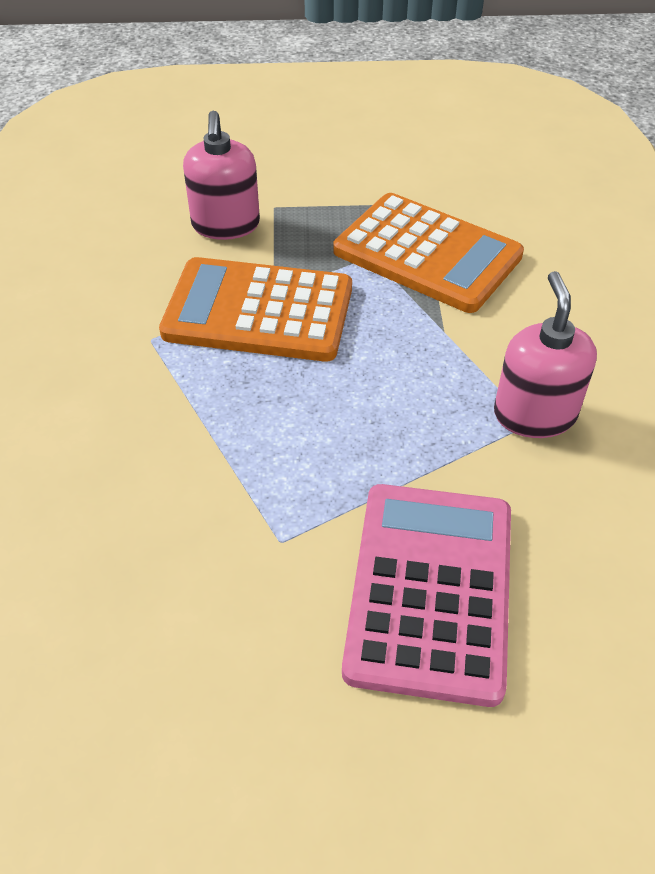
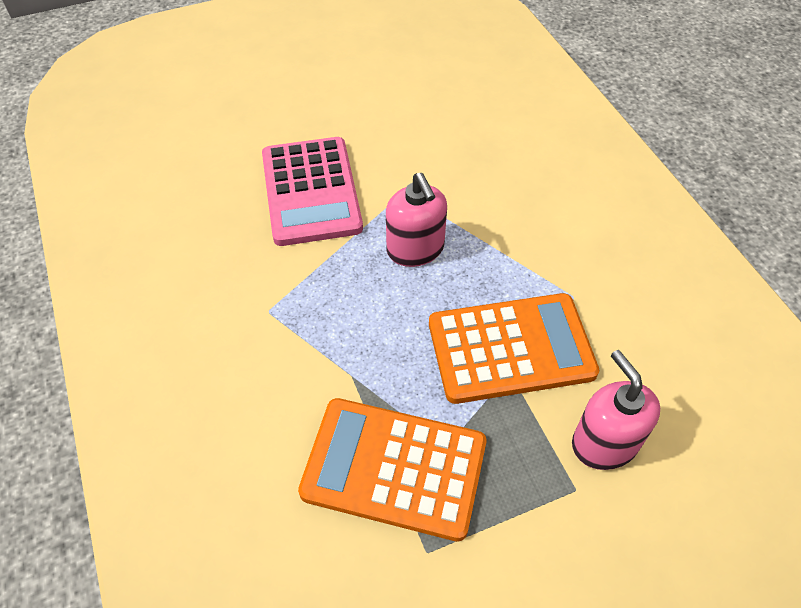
camera: 160 degrees right, 5 degrees up
pink soap dispenser [494,271,597,438] -> pink soap dispenser moved to [386,173,447,267]

